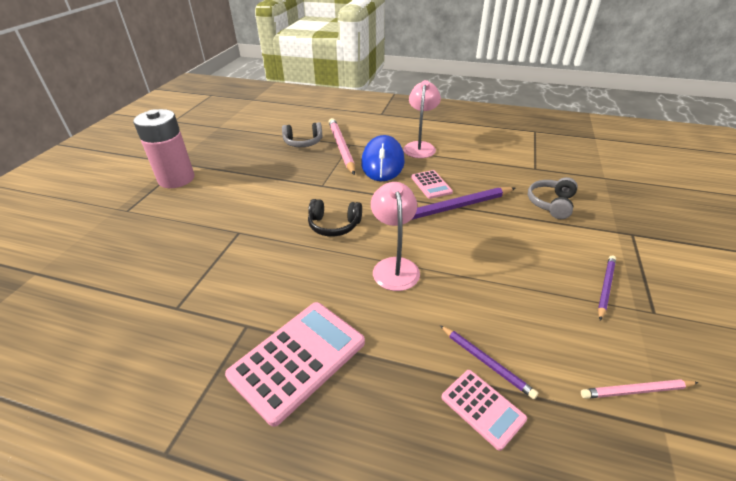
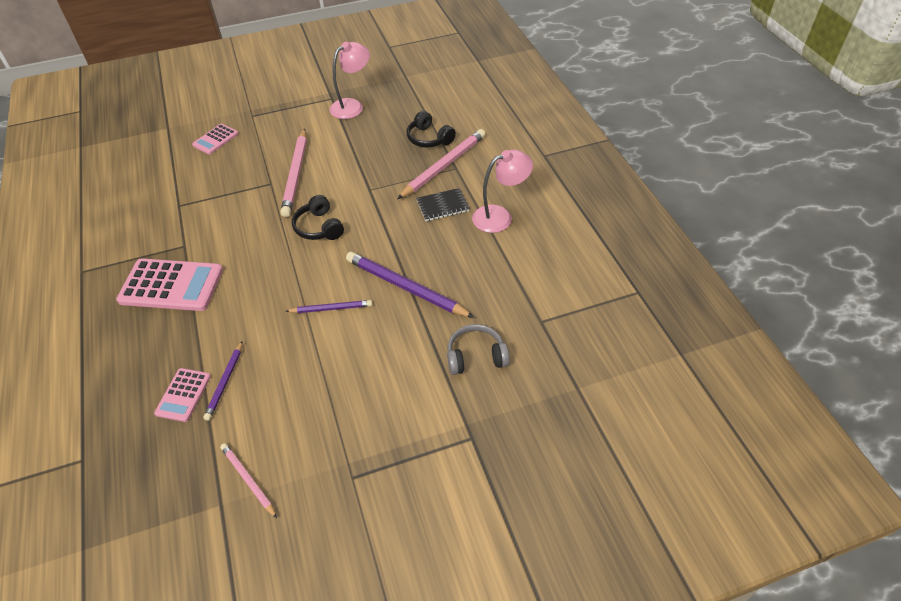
camera: 55 degrees right, 10 degrees up
pink battery [133,109,194,188] -> none
grey headphones [282,122,323,147] -> black headphones [406,111,456,148]
blue mouse [361,135,405,181] -> black notebook [416,188,470,221]
pink lamp [371,182,420,291] -> pink lamp moved to [330,42,370,119]
pink calculator [411,170,453,199] -> pink calculator moved to [192,124,239,154]
purple pencil [598,255,616,320] -> purple pencil moved to [286,300,372,313]
none -> pink pencil [280,129,307,217]

